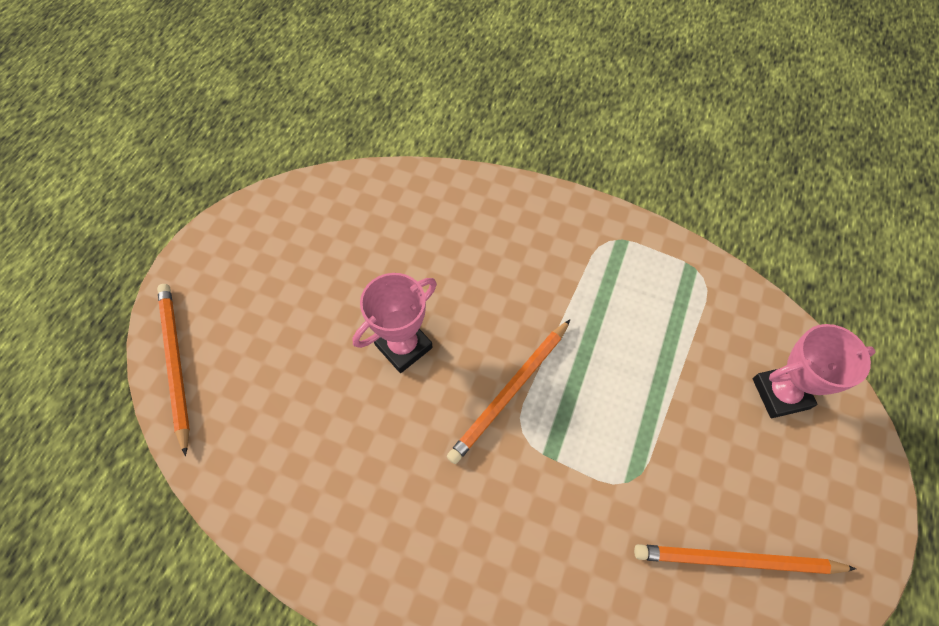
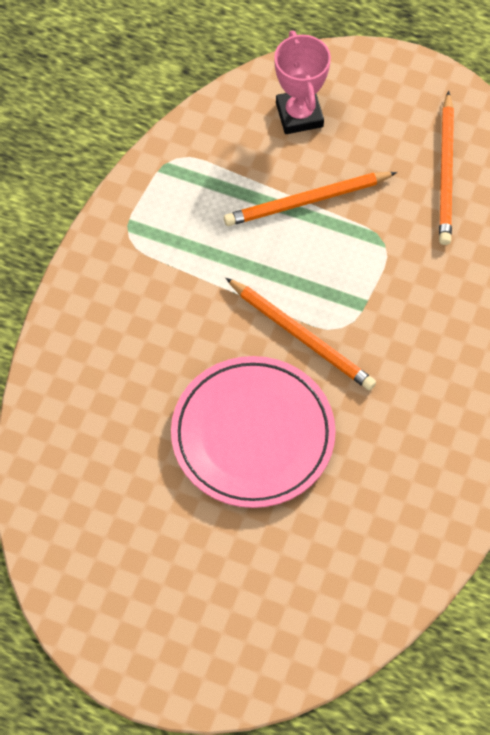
camera: 90 degrees left, 0 degrees up
orange pencil [157,284,190,456] -> orange pencil moved to [224,172,397,226]
pink trophy [353,273,437,373] -> pink plate [171,356,336,508]

